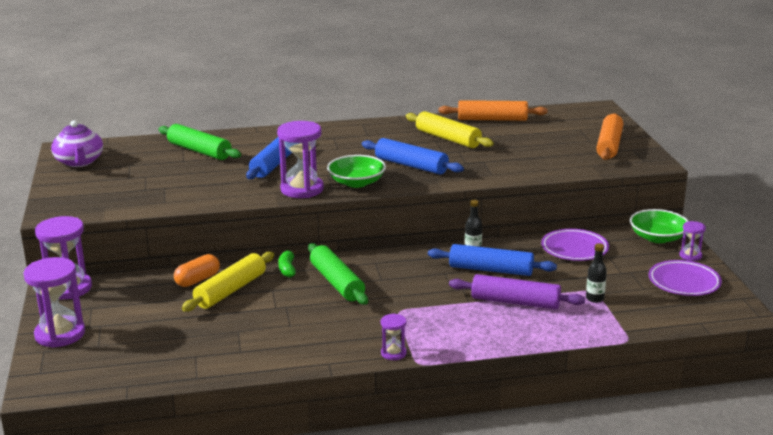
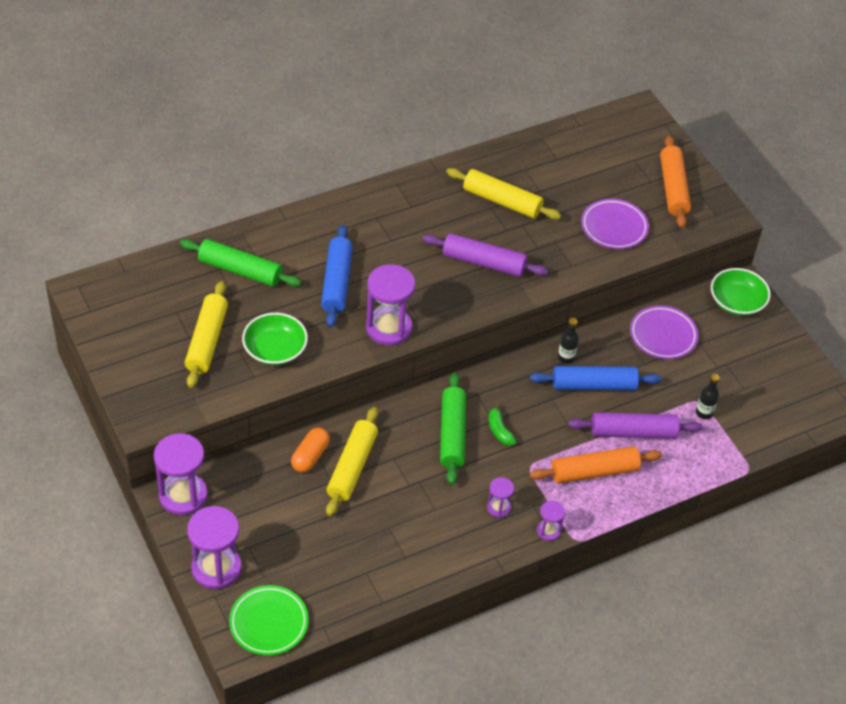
camera: 20 degrees left, 25 degrees up
purple teapot [51,120,103,167] -> none
green banana [278,250,297,278] -> green banana moved to [489,403,516,446]
green rolling pin [308,243,368,305] -> green rolling pin turned 45 degrees clockwise [440,373,466,485]
green bowl [327,155,386,188] -> green bowl moved to [242,313,308,365]
blue rolling pin [362,138,464,175] -> purple rolling pin [422,233,548,277]
orange rolling pin [438,100,548,121] -> orange rolling pin moved to [530,446,662,484]
purple plate [649,260,722,296] -> purple plate moved to [581,199,649,249]
purple hourglass [679,221,706,261] -> purple hourglass moved to [487,477,514,518]
none -> yellow rolling pin [185,281,228,388]
none -> green plate [229,585,309,656]

